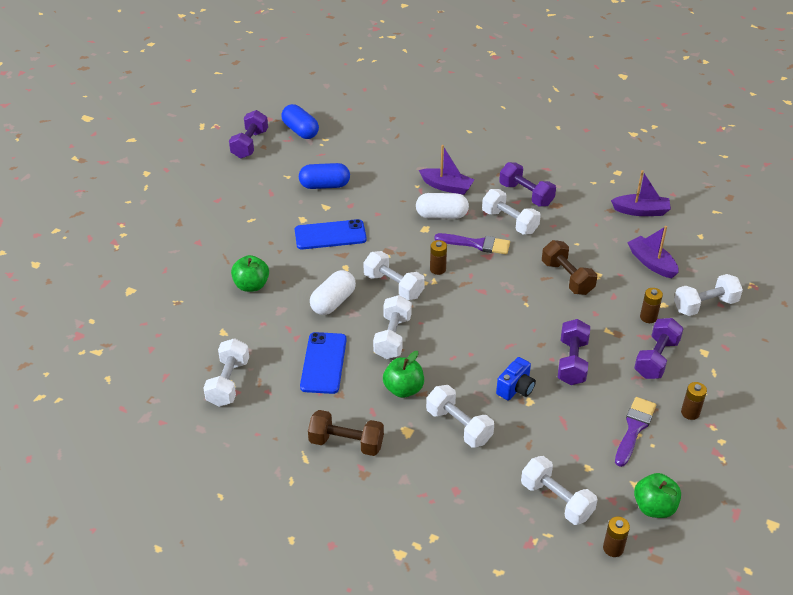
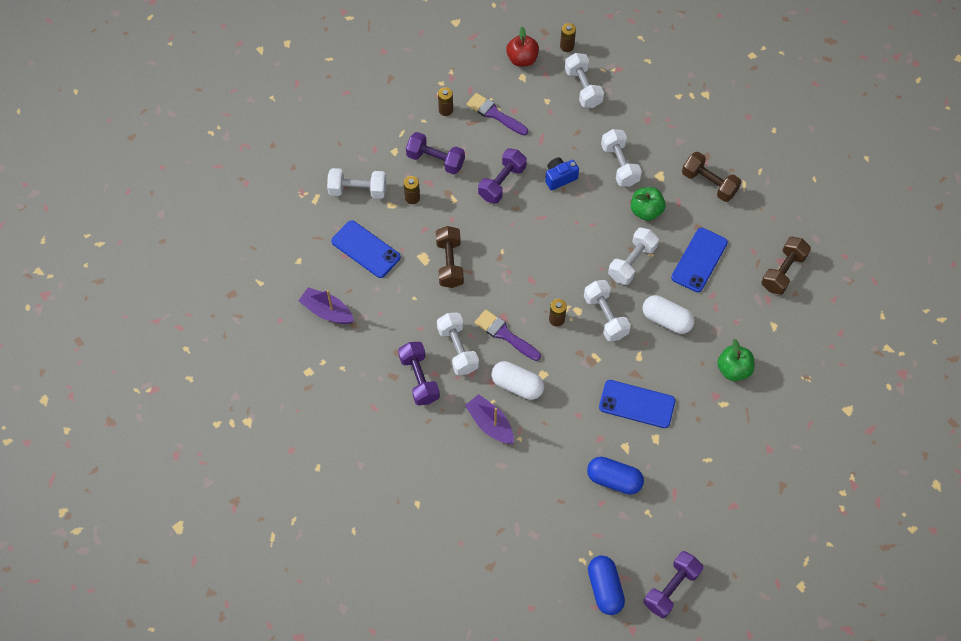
camera: 155 degrees left, 20 degrees up
white dumbbell [203,338,249,407] -> brown dumbbell [761,237,811,295]
white capsule [310,270,356,315] -> white capsule turned 60 degrees clockwise [643,295,694,334]
purple brush [615,397,656,467] -> purple brush turned 75 degrees clockwise [466,93,528,135]
purple boat [627,226,679,278] -> blue phone [331,220,401,278]
purple dumbbell [634,318,684,379] -> purple dumbbell turned 60 degrees clockwise [406,132,465,175]
green apple [634,473,681,518] -> red apple [506,27,539,67]

